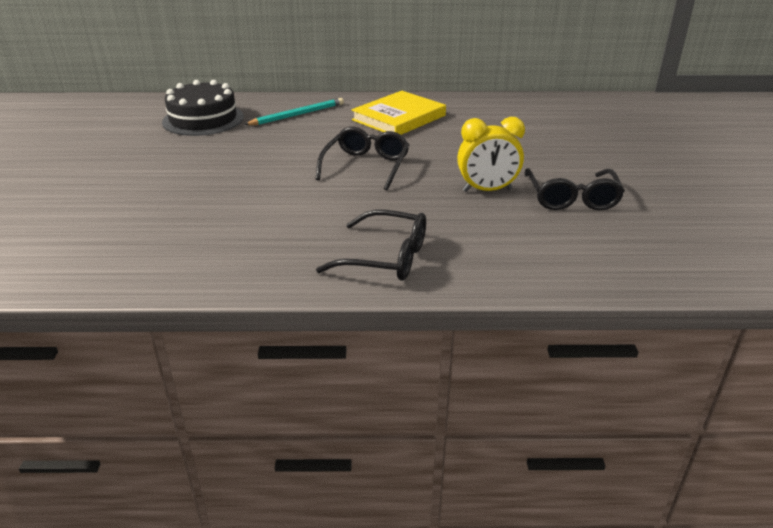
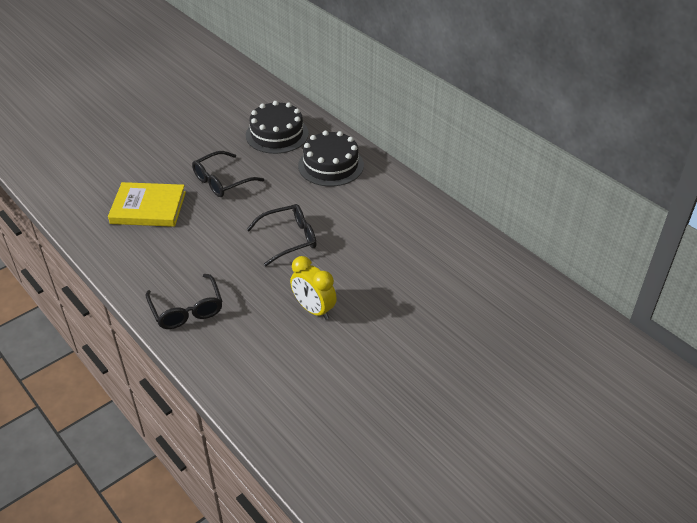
camera: 50 degrees right, 10 degrees up
turquoise pencil [244,98,344,125] -> black cake [298,130,364,186]
yellow book [351,91,446,135] -> yellow book moved to [108,182,186,227]
black glasses [524,168,625,210] -> black glasses moved to [192,151,264,197]

